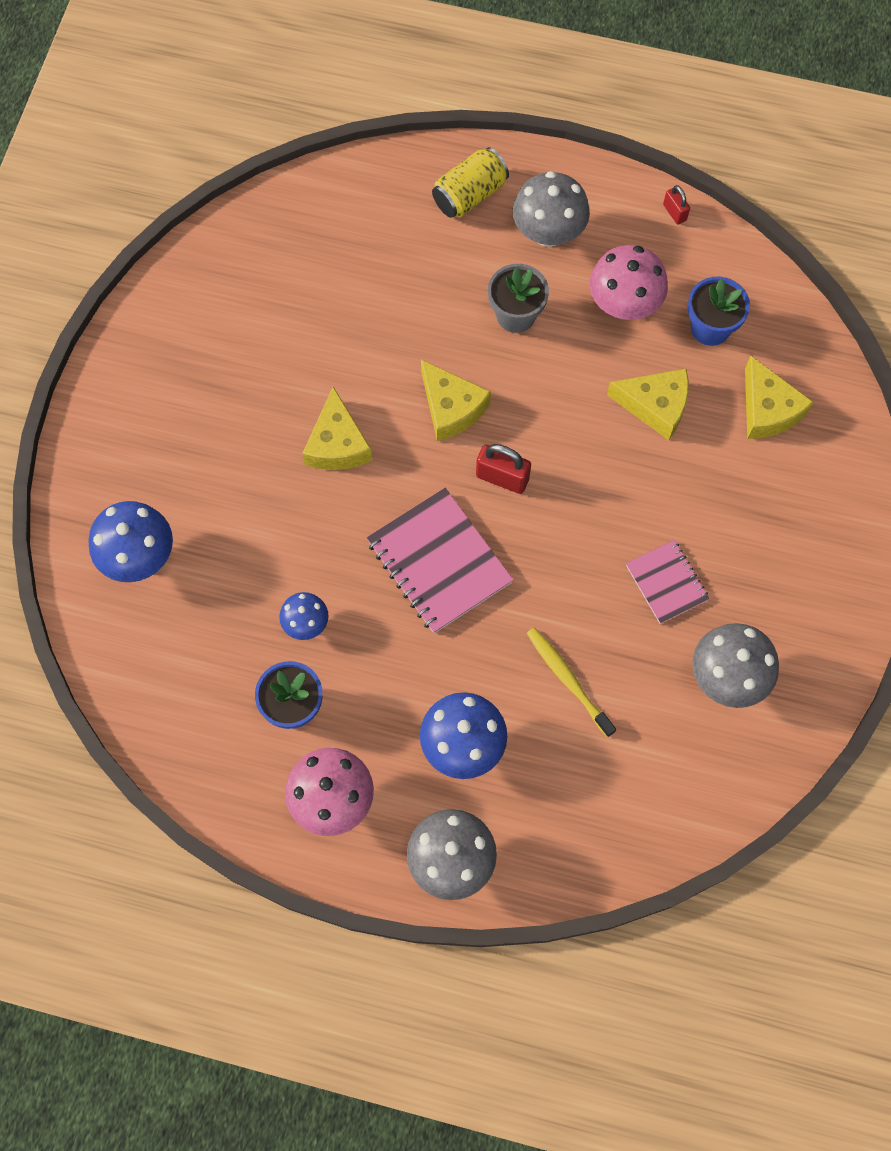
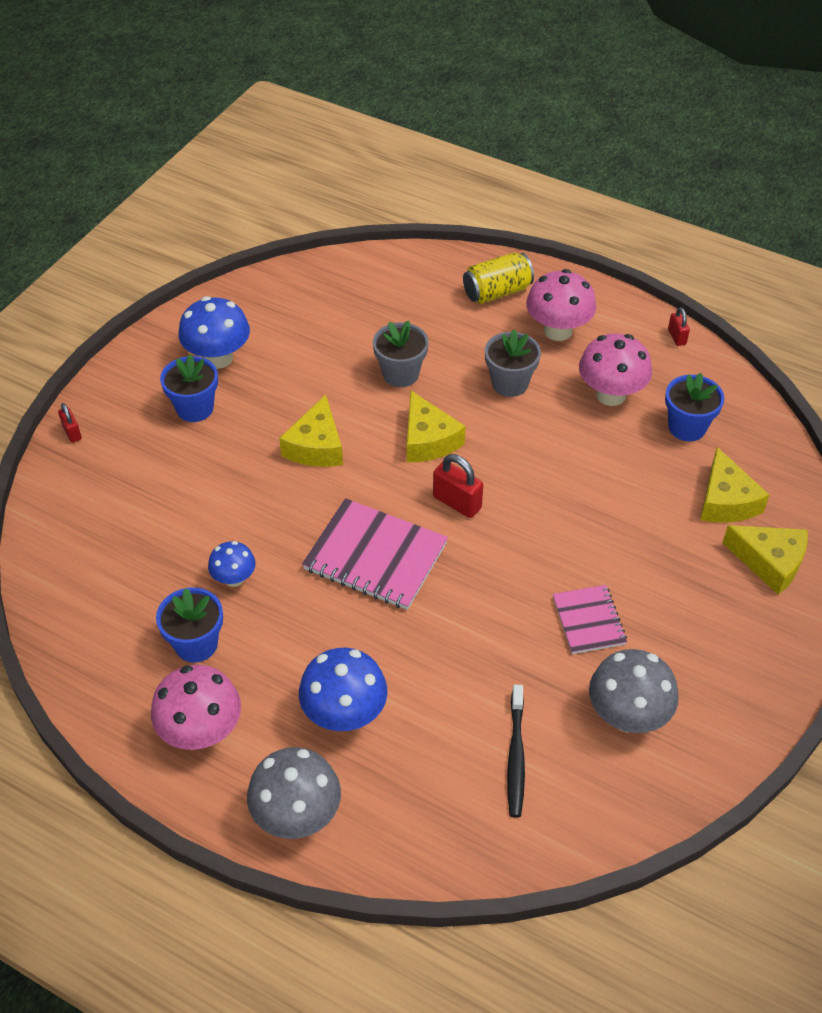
camera: 15 degrees right, 20 degrees down
blue mushroom [88,501,173,582] -> blue mushroom moved to [179,297,250,369]
pink notebook [366,488,513,634] -> pink notebook turned 45 degrees counterclockwise [302,498,448,610]
grey mushroom [513,171,590,247] -> pink mushroom [526,269,596,341]
yellow toothbrush [527,627,616,737] -> none
yellow cheese [607,369,689,440] -> yellow cheese moved to [722,525,808,595]
none -> red padlock [58,403,82,443]
none -> blue flower pot [160,354,218,422]
none -> grey flower pot [373,320,429,387]
none -> black toothbrush [507,685,525,818]

